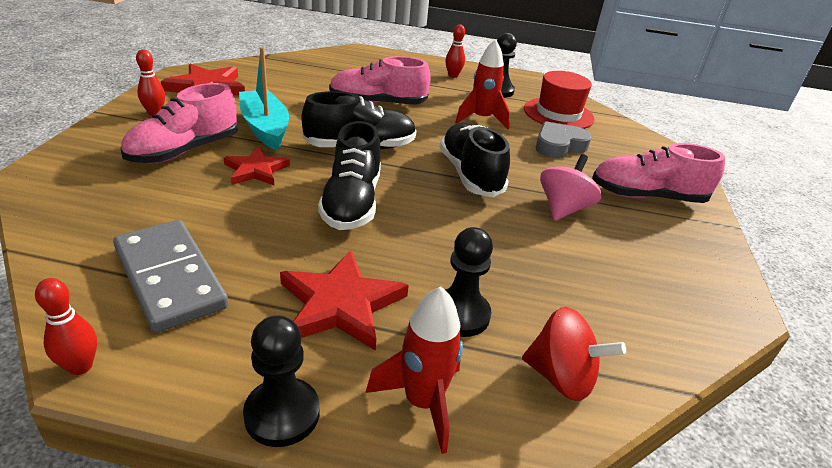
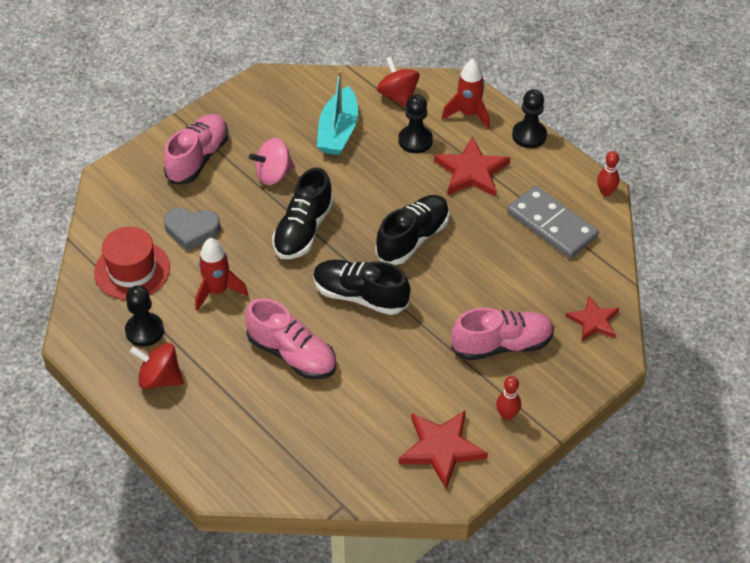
camera: 140 degrees left, 15 degrees up
grey domino [113,220,228,333] -> grey domino turned 45 degrees counterclockwise [507,186,599,259]
red star [224,147,290,185] -> red star moved to [565,296,619,341]
turquoise boat [239,47,289,150] -> turquoise boat moved to [317,70,358,155]
red bowling pin [445,24,465,78] -> red spinning top [130,343,183,389]
pink shoe [592,143,725,203] -> pink shoe turned 105 degrees counterclockwise [164,114,228,184]

